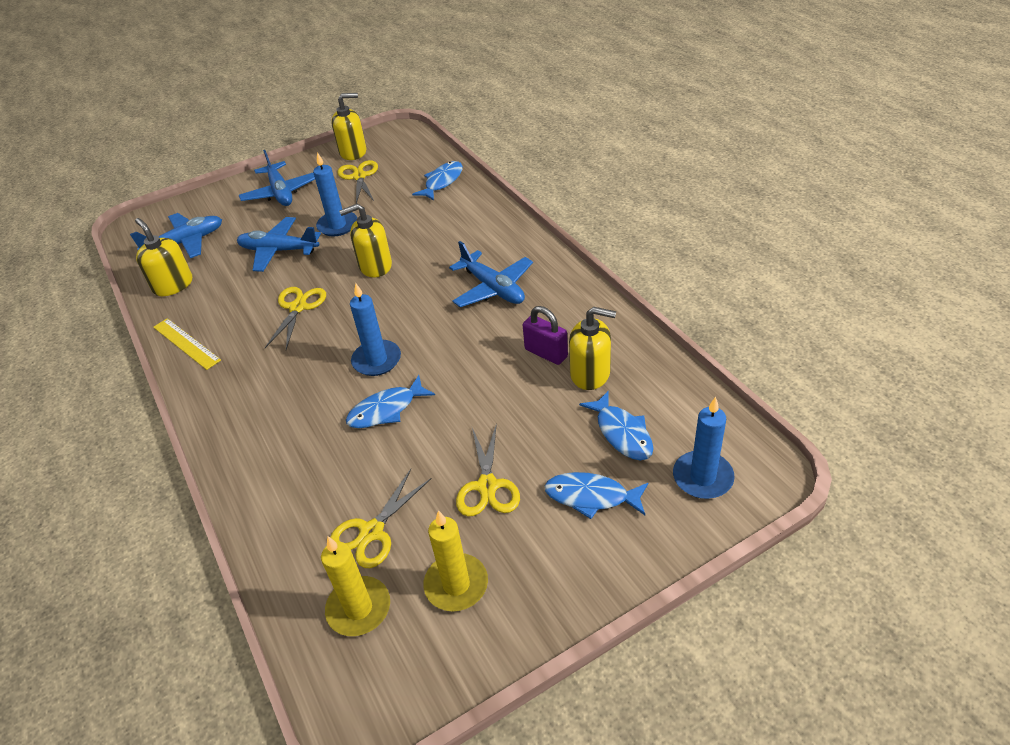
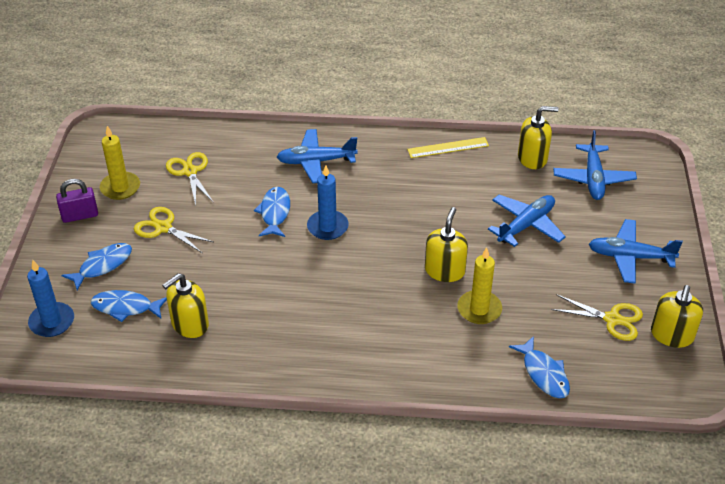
camera: 120 degrees right, 0 degrees up
yellow scissors [265,287,326,350] -> none
blue candle [313,152,357,236] -> none
yellow candle [321,536,390,636] -> yellow candle moved to [457,247,502,324]
blue plane [449,241,533,307] -> blue plane moved to [277,129,358,183]
purple padlock [523,306,568,365] -> purple padlock moved to [56,179,98,223]

